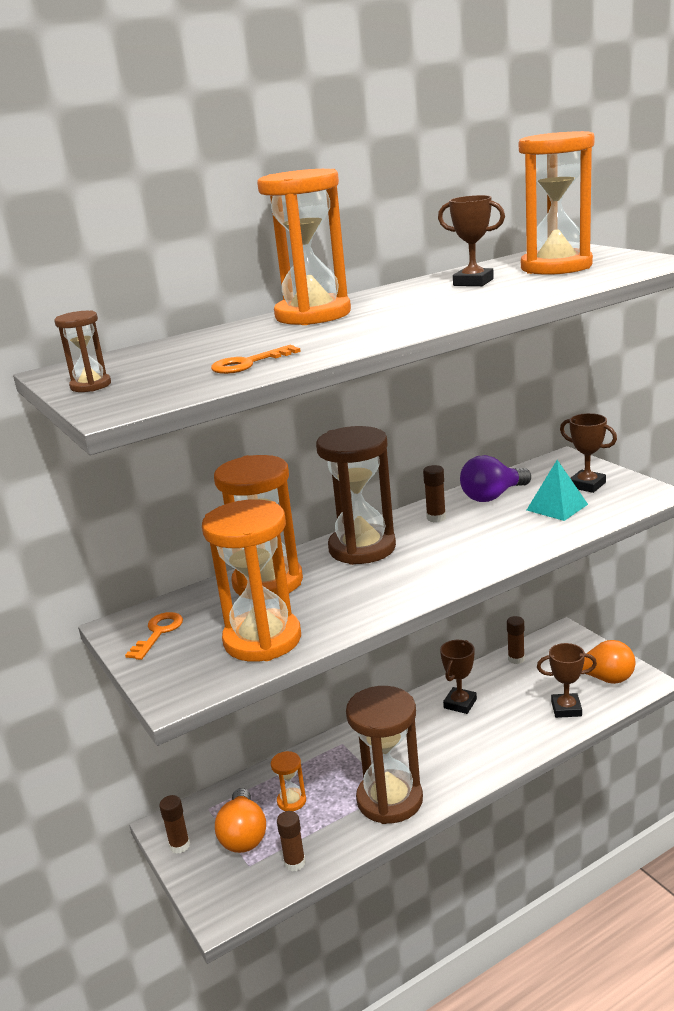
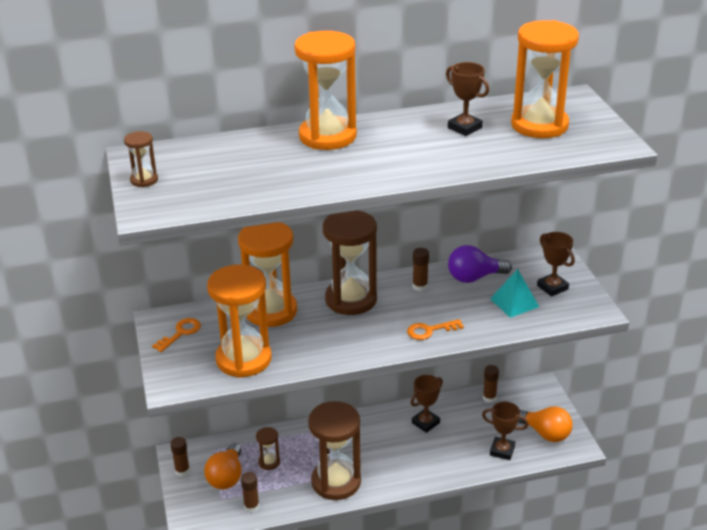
camera: 15 degrees right, 10 degrees up
orange key [211,345,301,374] -> orange key moved to [407,319,464,340]
orange hourglass [271,751,306,811] -> brown hourglass [256,427,280,470]

